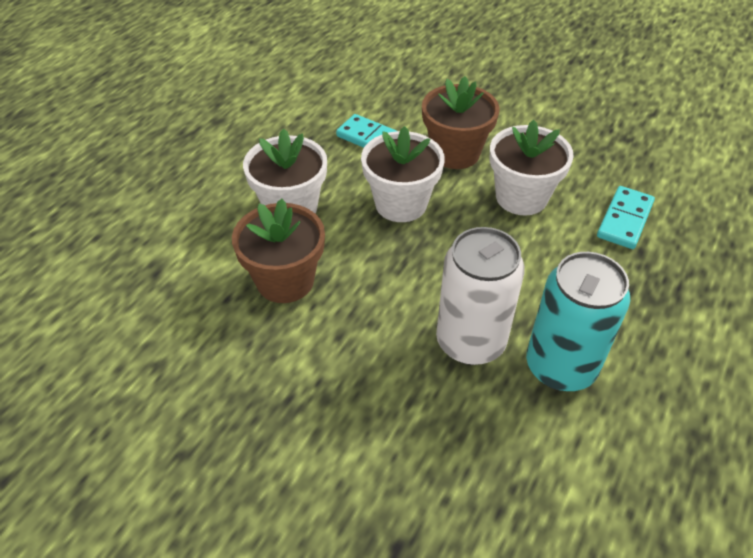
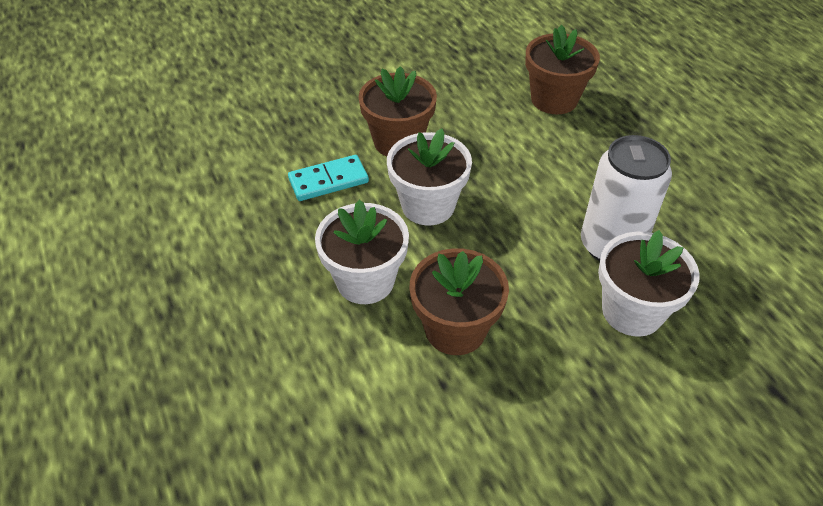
camera: 55 degrees left, 0 degrees up
white flower pot [490,120,574,216] -> white flower pot moved to [598,230,700,337]
turquoise can [526,252,630,391] -> none
turquoise domino [597,186,655,249] -> brown flower pot [525,25,600,114]

